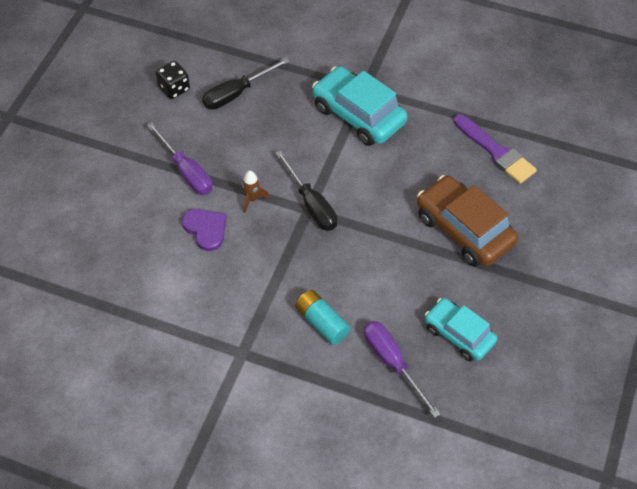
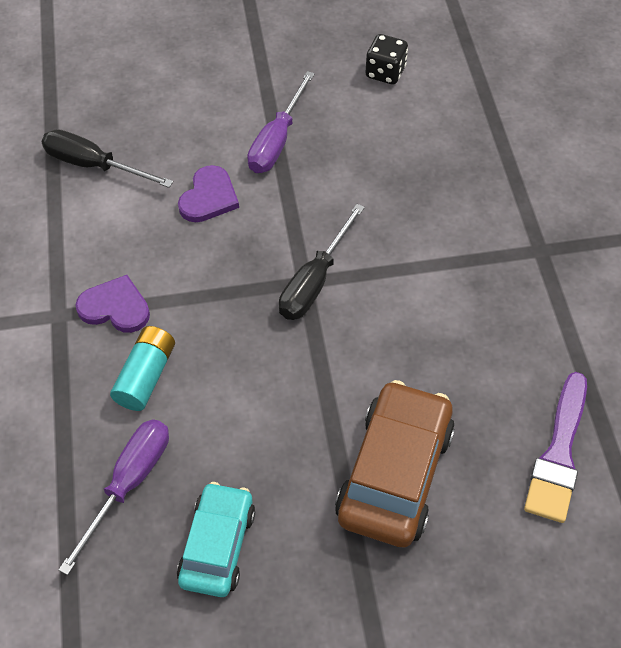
camera: 60 degrees right, 0 degrees up
black screwdriver [202,58,290,110] -> black screwdriver moved to [41,129,173,188]
brown rocket [242,171,270,213] -> none
turquoise car [312,66,408,146] -> none
none -> purple heart [76,275,150,333]

